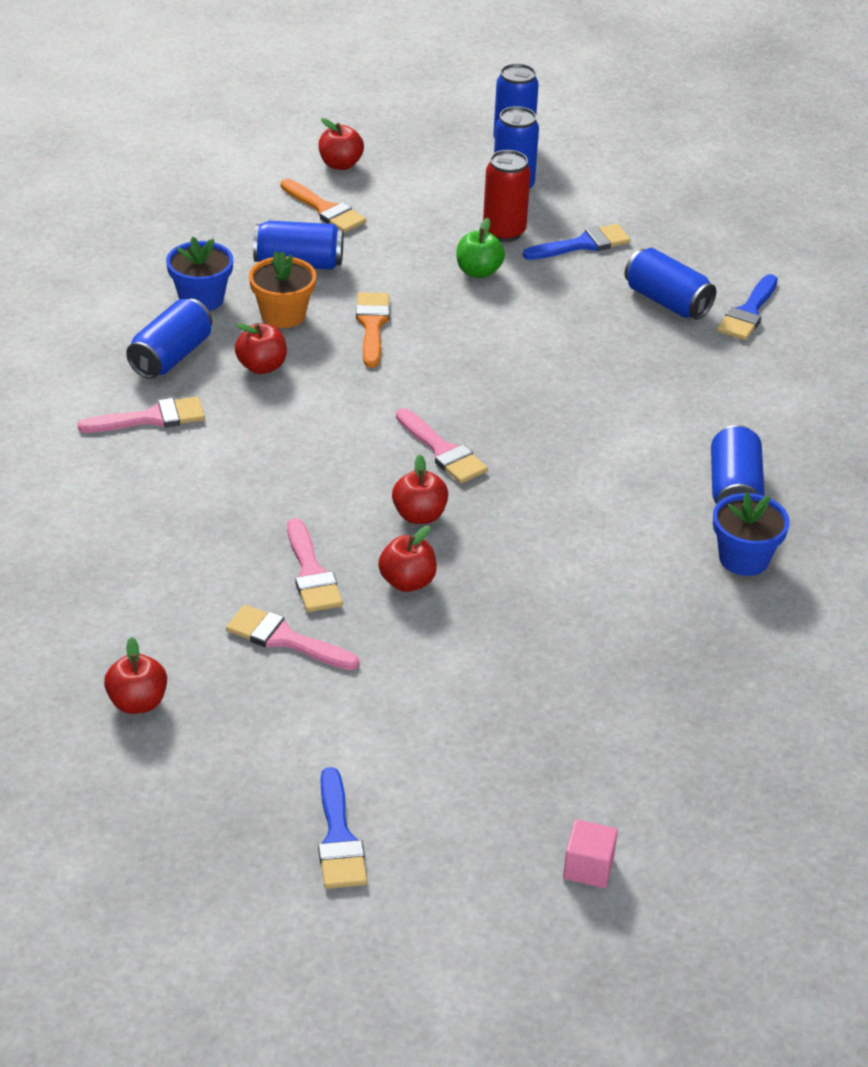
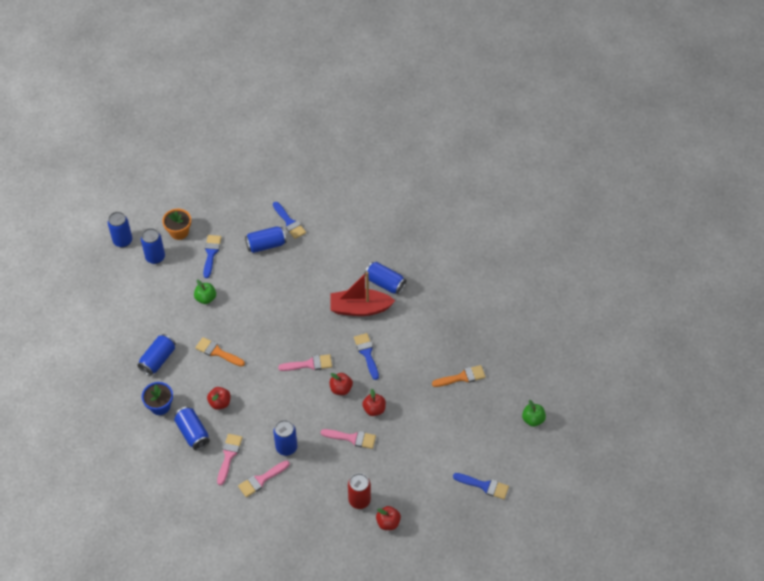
camera: 60 degrees left, 15 degrees up
pink brush [226,605,359,670] -> pink brush moved to [238,460,290,497]
orange flower pot [249,251,316,328] -> orange flower pot moved to [162,209,191,240]
orange brush [281,179,366,233] -> orange brush moved to [432,365,486,387]
red apple [318,118,364,170] -> none
red can [483,150,531,242] -> red can moved to [348,473,371,509]
pink cube [563,819,618,888] -> green apple [522,400,546,427]
blue flower pot [713,492,790,576] -> none
none -> blue can [273,420,297,456]
none -> red boat [330,271,395,316]
none -> blue brush [354,333,379,380]

